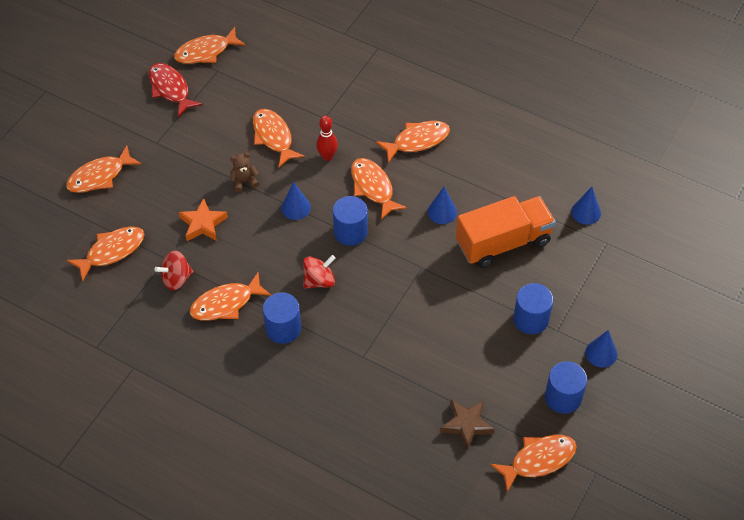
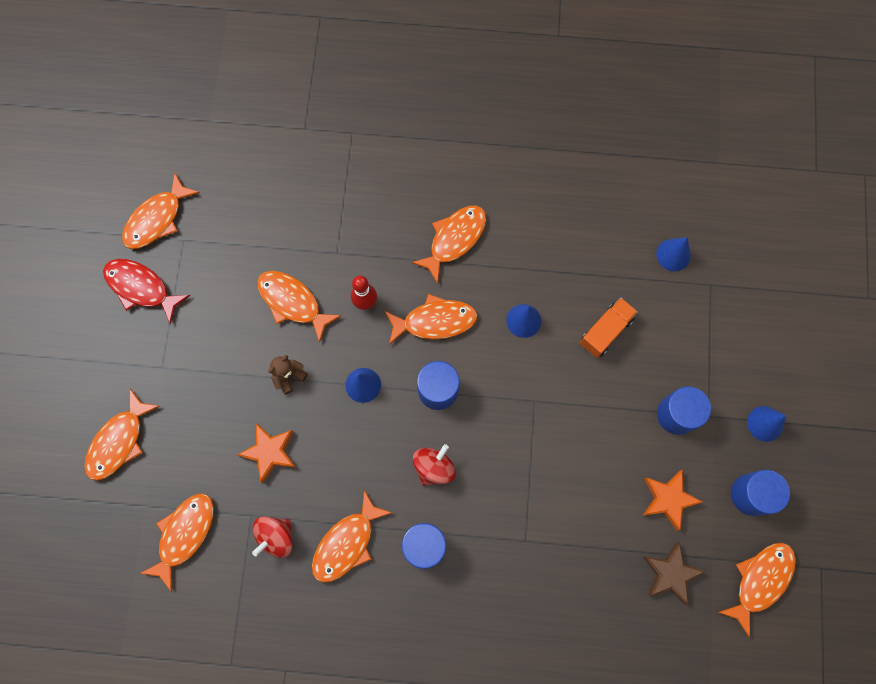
camera: 25 degrees left, 20 degrees up
orange fish [351,158,407,220] -> orange fish turned 135 degrees clockwise [385,294,478,345]
orange truck [456,196,556,268] -> orange truck [580,298,638,358], size x0.56
none -> orange star [642,470,702,531]

